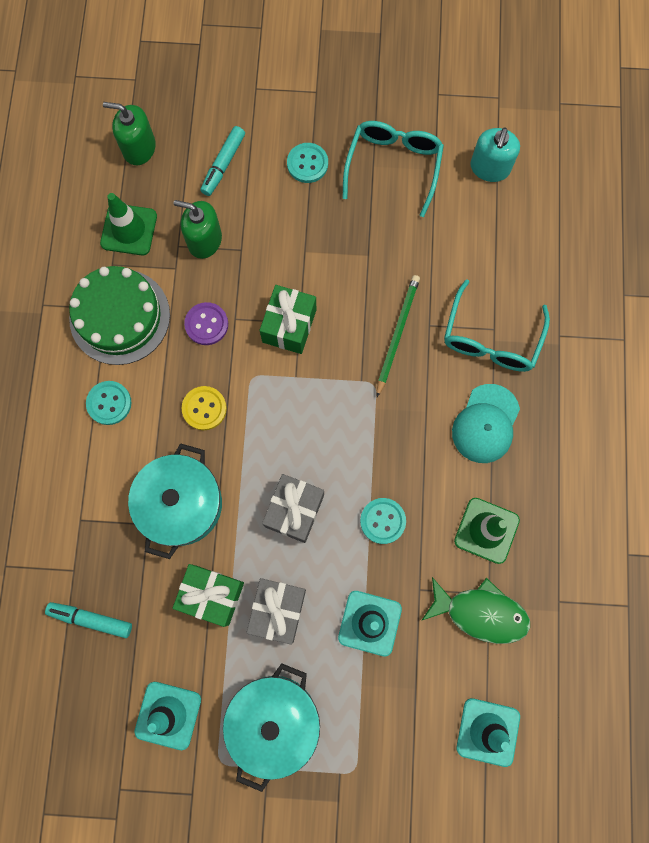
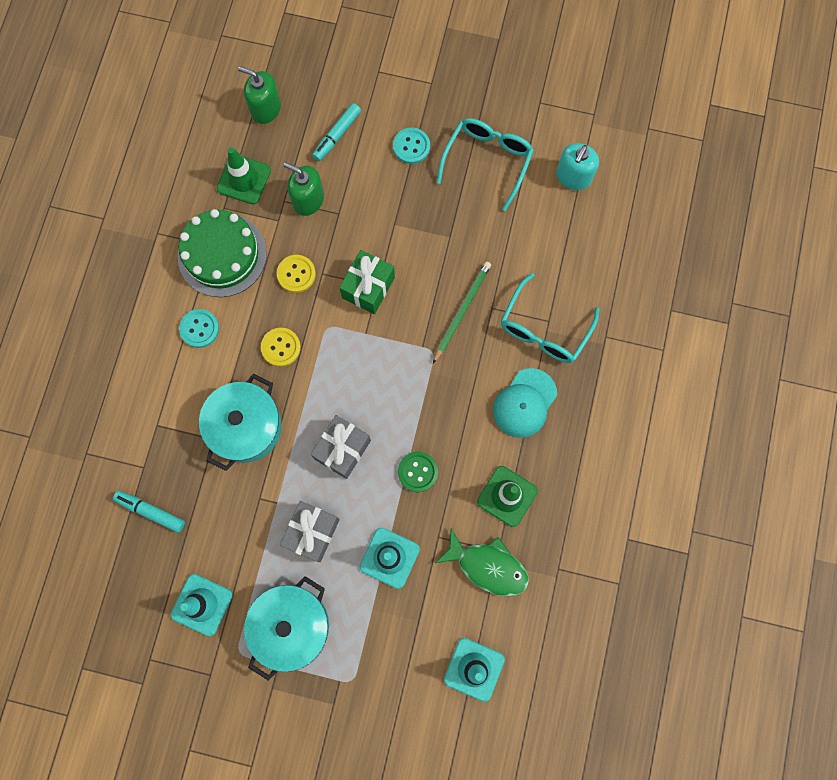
camera: 10 degrees right, 0 degrees up
green gift [173,564,244,627] -> none
purple button [184,302,228,345] -> yellow button [277,255,316,293]
turquoise button [360,498,406,544] -> green button [398,452,438,492]

